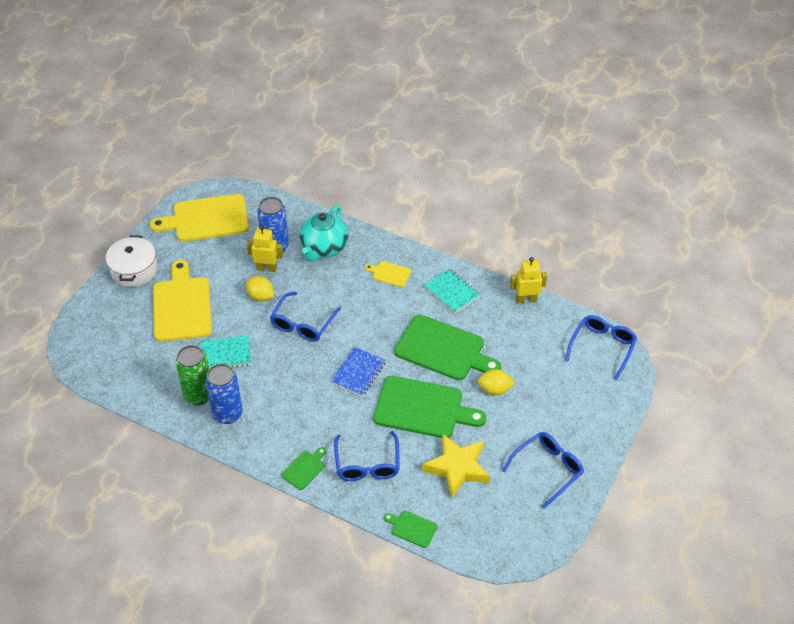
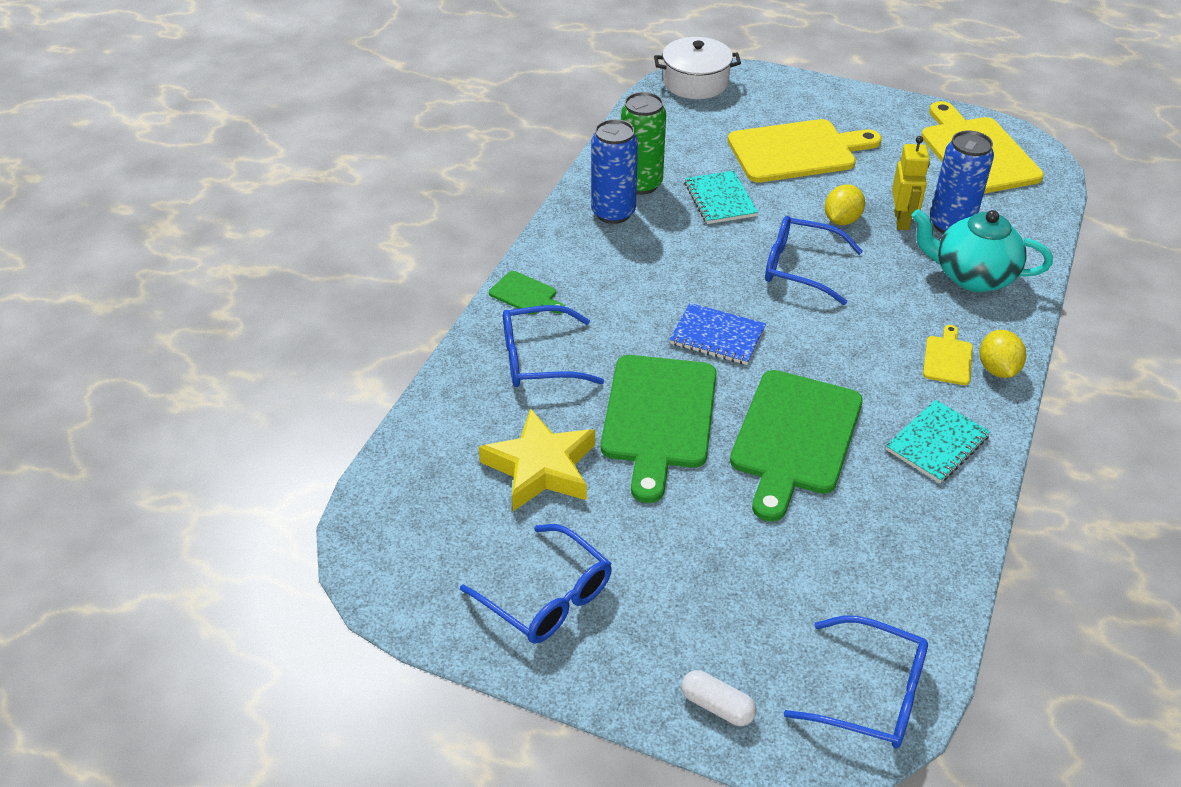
camera: 85 degrees right, 5 degrees down
white pot [106,235,157,287] -> white pot moved to [654,37,741,99]
green cutting board [384,511,438,548] -> none
yellow lemon [477,369,515,395] -> yellow lemon moved to [980,330,1026,378]
yellow robot [510,257,547,303] -> none
none -> white capsule [681,670,756,726]

